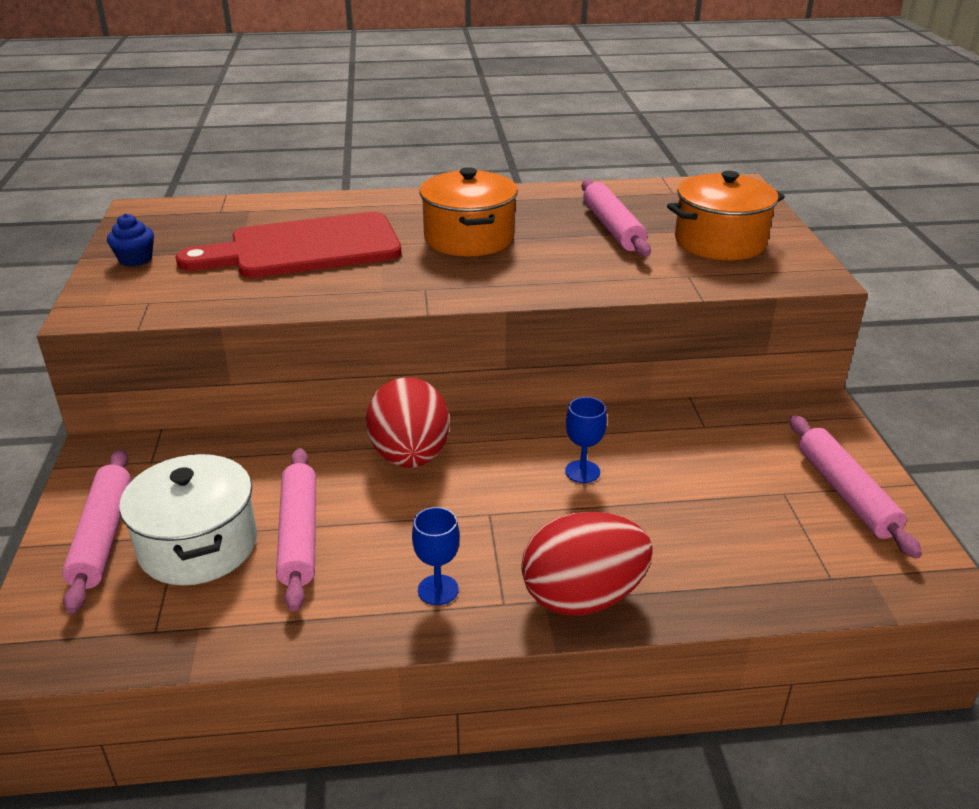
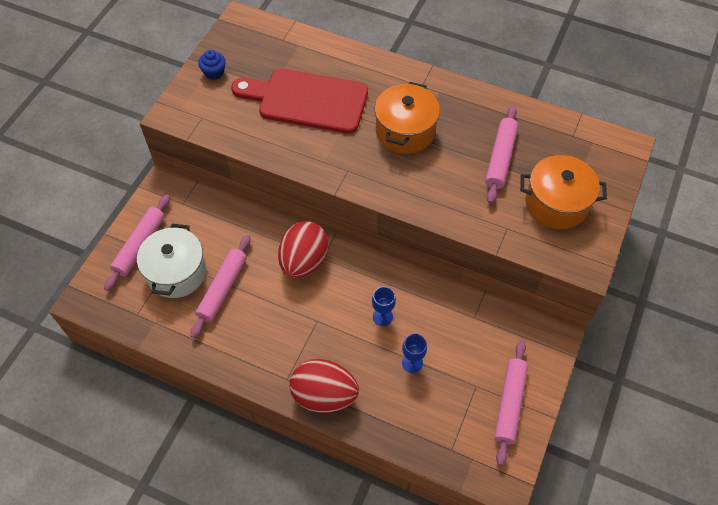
camera: 30 degrees right, 25 degrees up
blue goblet [412,507,460,605] -> blue goblet moved to [402,334,427,373]

